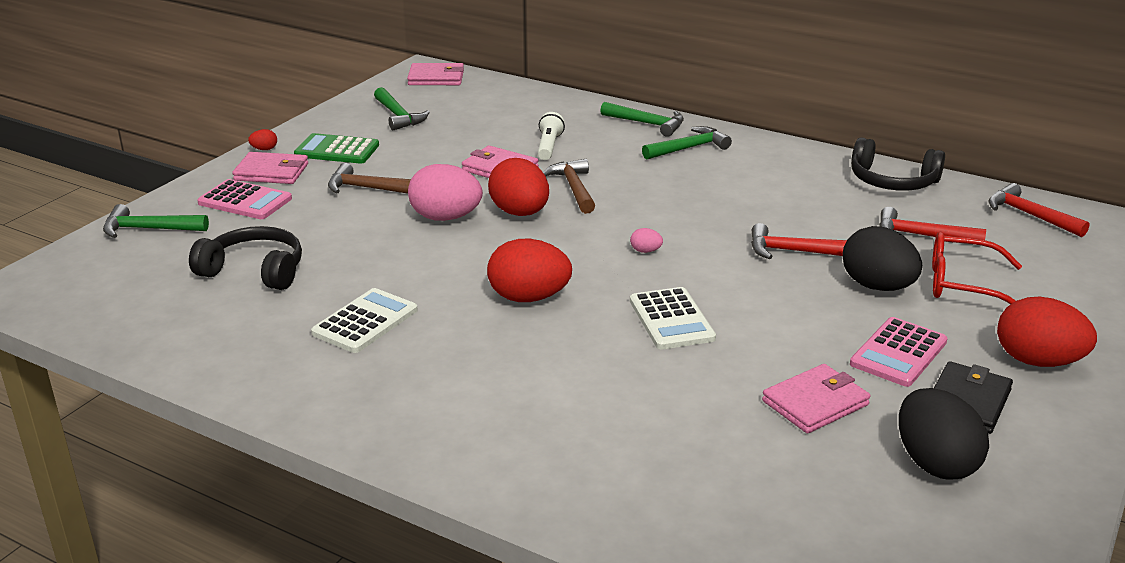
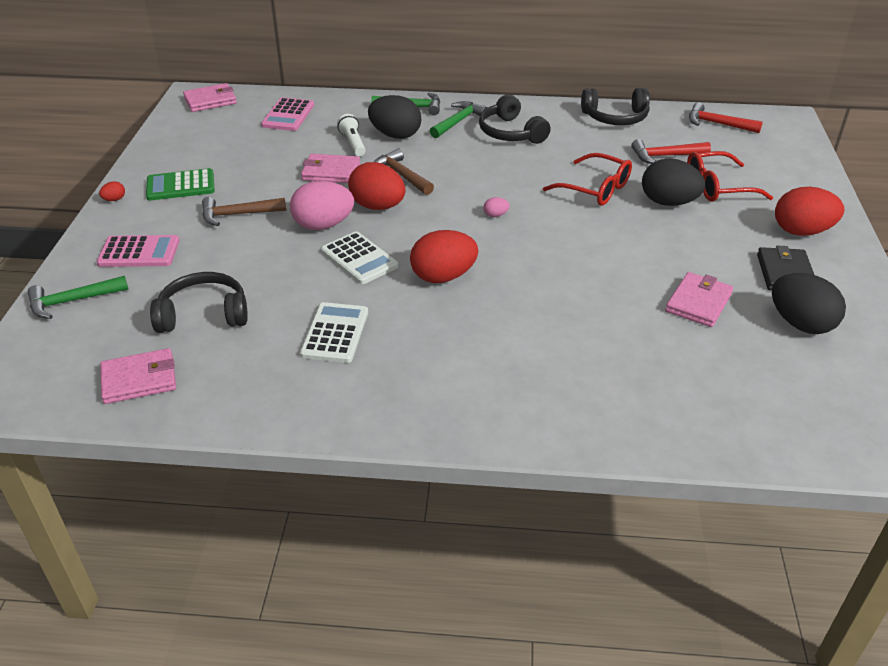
camera: 25 degrees left, 10 degrees up
pink wallet [232,152,308,184] -> pink wallet moved to [100,348,176,404]
green hammer [374,87,430,130] -> none
white calculator [630,287,716,349] -> white calculator moved to [321,231,398,284]
red hammer [751,223,847,259] -> red glasses [543,153,632,206]
pink calculator [850,317,948,387] -> pink calculator moved to [261,97,314,131]
none -> black egg [368,95,421,139]
none -> black headphones [479,94,551,144]

